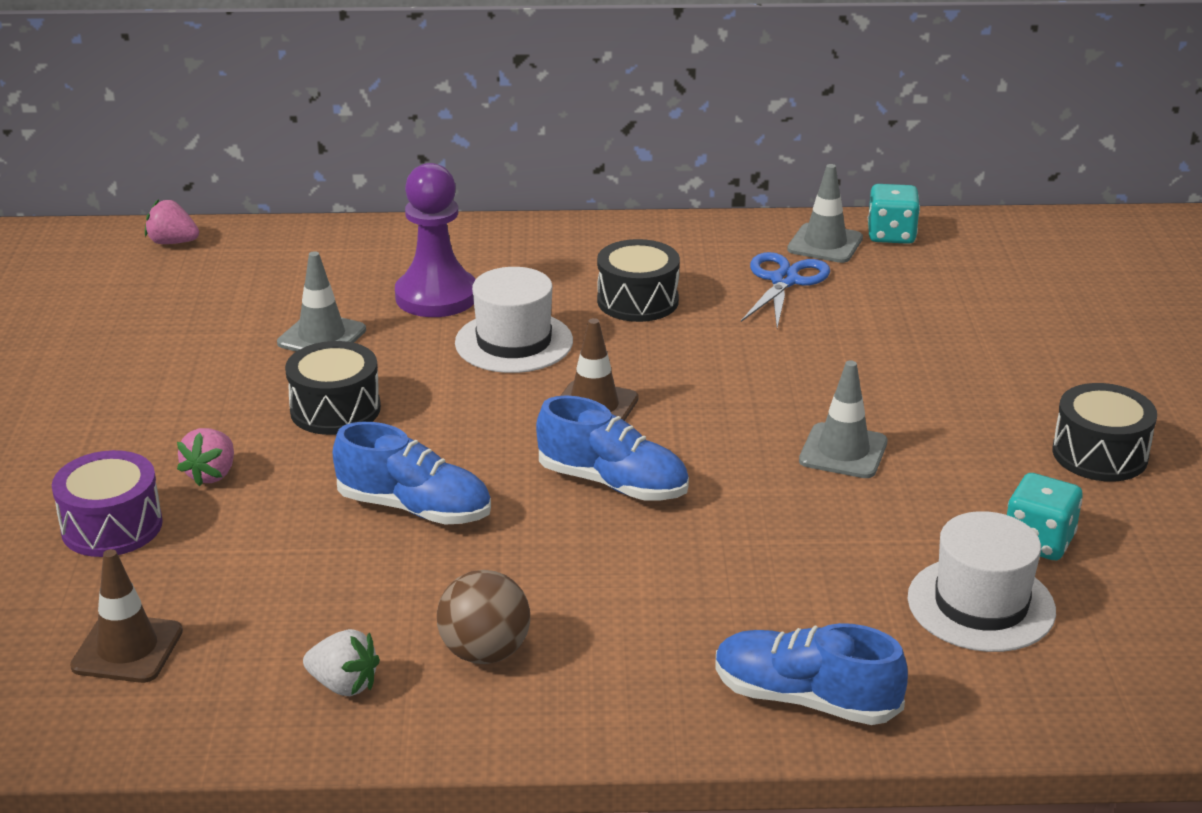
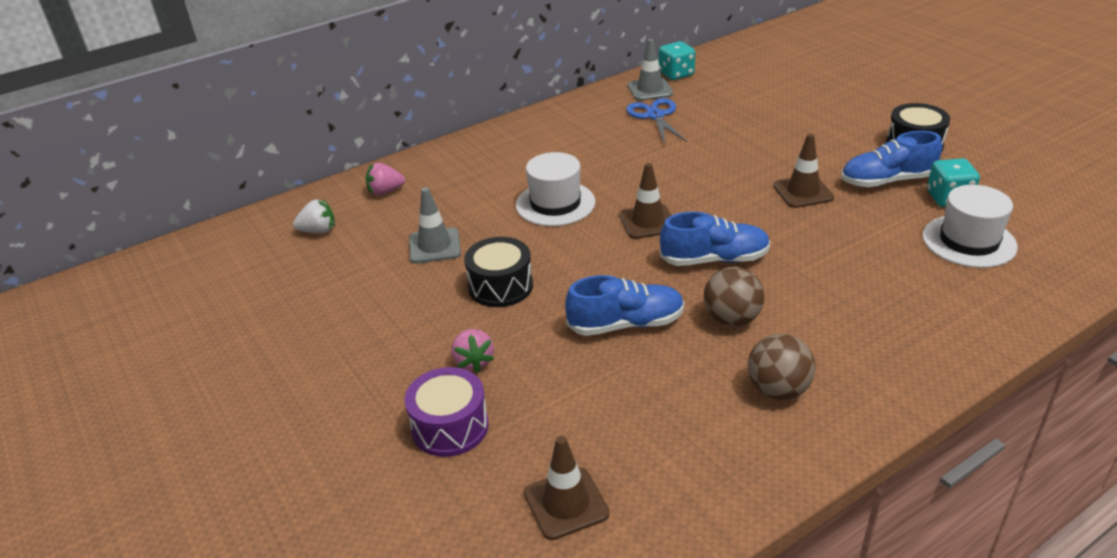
camera: 30 degrees left, 5 degrees up
pink strawberry [145,199,199,244] -> pink strawberry moved to [366,163,405,196]
white strawberry [303,629,380,696] -> white strawberry moved to [293,200,335,234]
purple pawn [395,163,476,317] -> none
black drum [597,239,680,322] -> none
blue shoe [716,623,908,725] -> blue shoe moved to [841,131,942,187]
grey traffic cone [799,360,888,478] -> brown traffic cone [773,134,834,208]
none -> brown ball [704,267,765,327]

